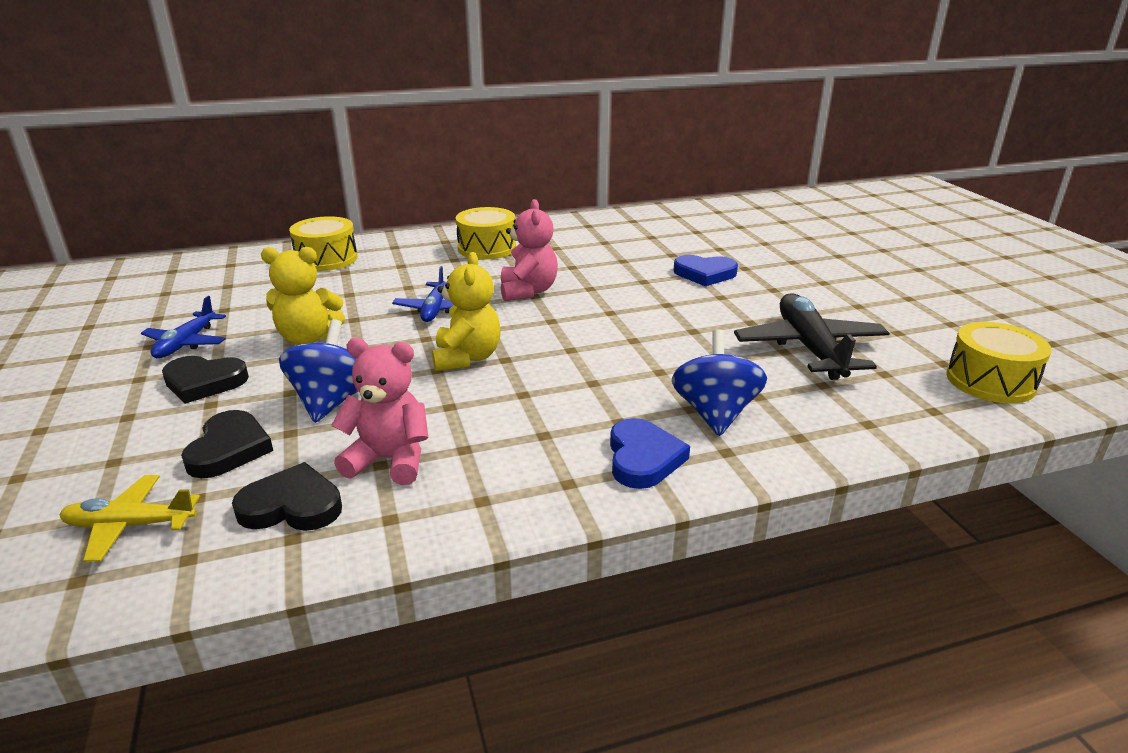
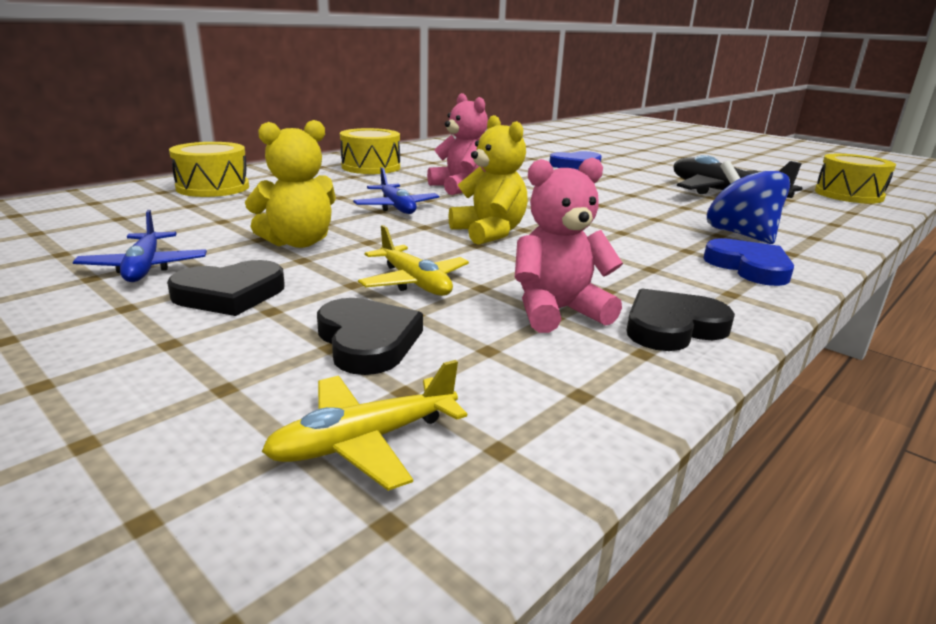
camera: 30 degrees left, 5 degrees down
black heart [232,462,342,531] -> black heart moved to [626,288,735,351]
blue spinning top [279,319,358,423] -> yellow plane [358,225,469,296]

